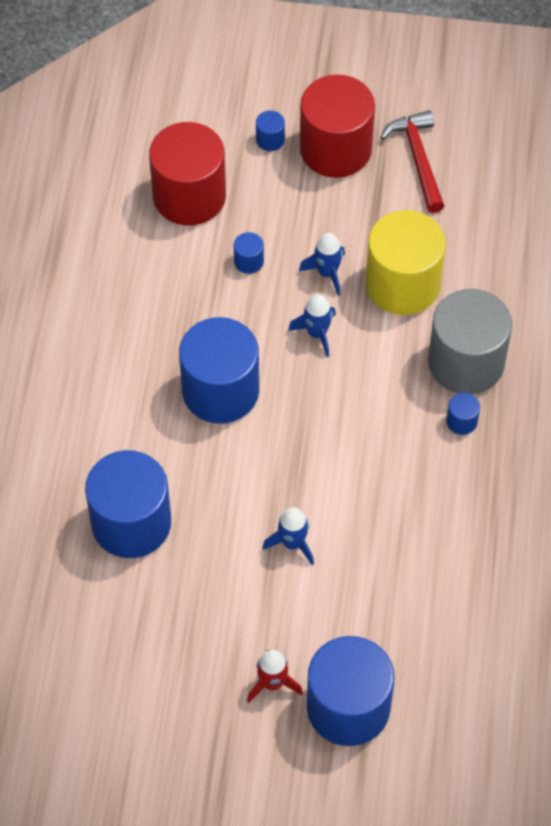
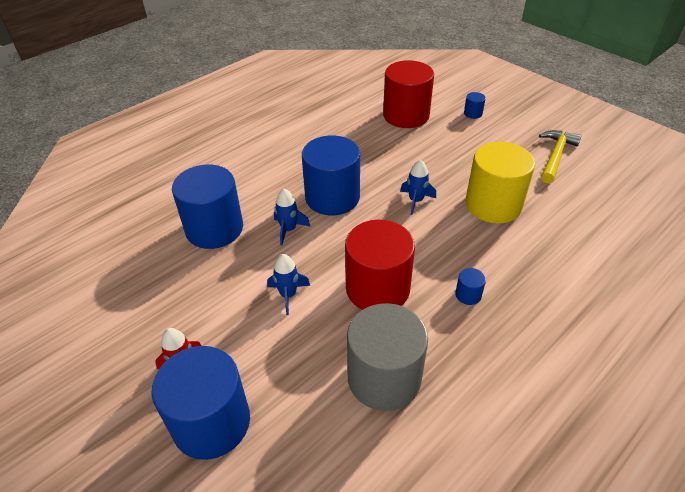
camera: 40 degrees right, 15 degrees down
blue cylinder [234,232,264,274] -> none
blue rocket [299,233,345,296] -> blue rocket moved to [274,189,311,245]
red cylinder [300,75,375,178] -> red cylinder moved to [345,220,415,310]
red hammer [380,110,444,213] -> yellow hammer [539,130,582,183]
grey cylinder [428,289,512,394] -> grey cylinder moved to [347,303,428,411]

